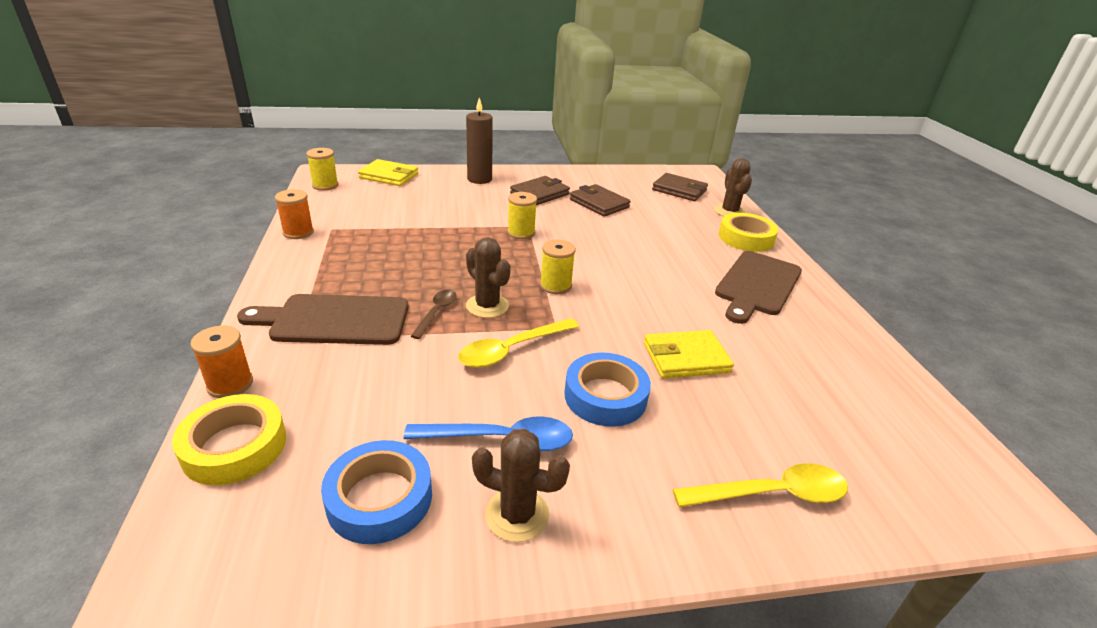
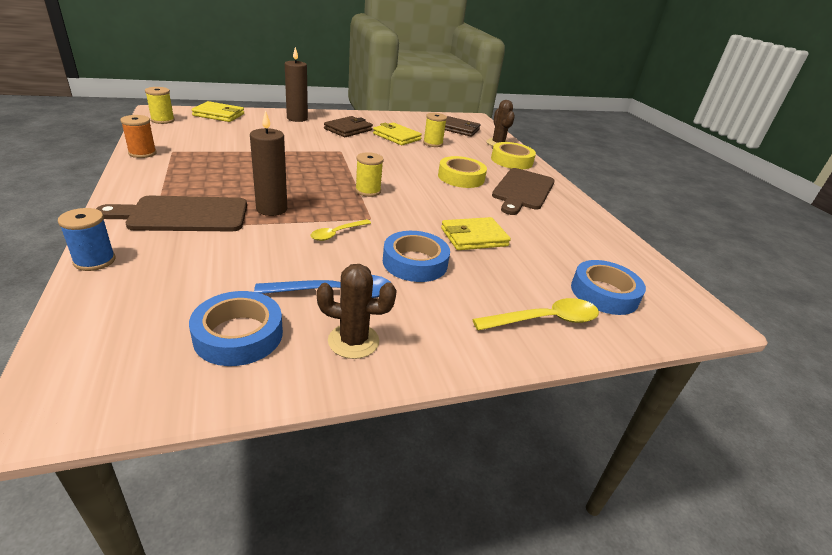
camera: 10 degrees left, 0 degrees up
yellow tape [172,394,286,485] -> yellow tape moved to [438,156,487,188]
orange spool [190,326,253,398] -> blue spool [58,208,115,271]
brown spoon [411,290,457,339] -> brown candle [250,110,287,216]
yellow spoon [458,318,579,368] -> yellow spoon [310,219,371,241], size x0.63
brown cactus [466,237,511,318] -> none
yellow spool [507,192,537,239] -> yellow spool moved to [423,113,447,147]
brown wallet [570,184,631,217] -> yellow wallet [373,122,422,145]
none -> blue tape [571,260,646,315]

